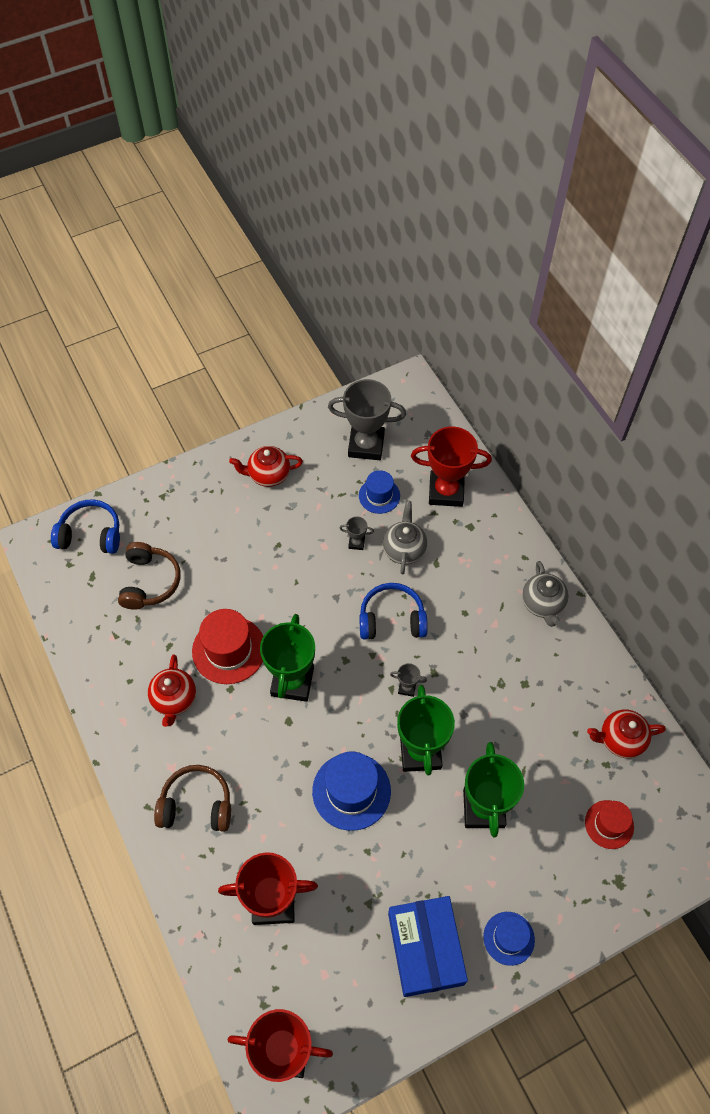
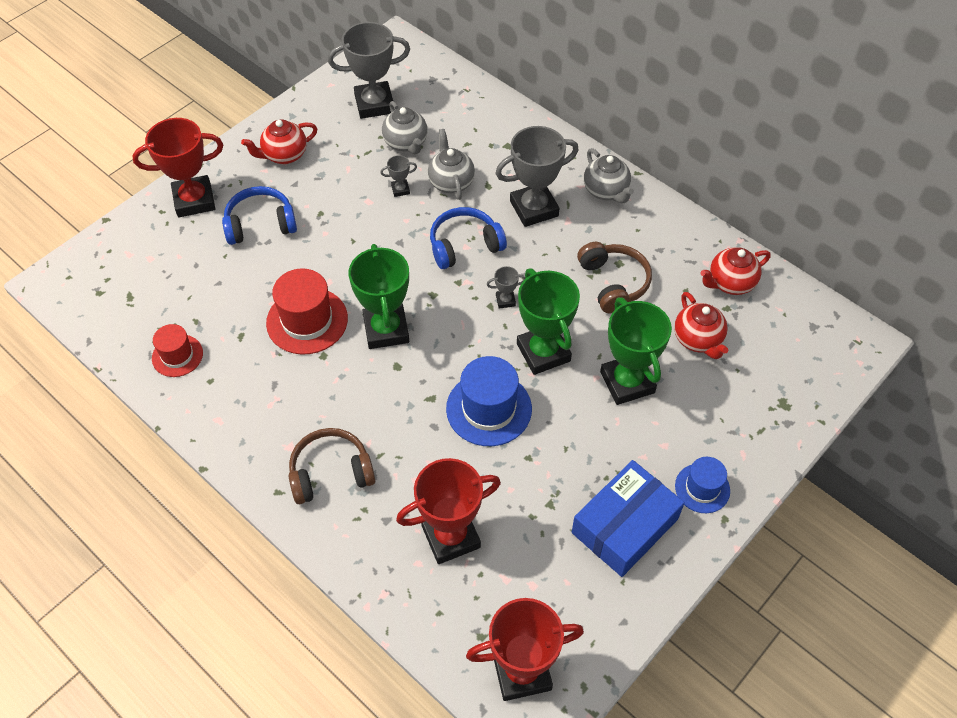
camera: 20 degrees left, 5 degrees down
blue headphones [51,500,120,554] -> blue headphones moved to [222,186,297,245]
brown headphones [118,542,180,610] -> brown headphones moved to [577,242,652,313]
red teapot [148,654,196,727] -> red teapot moved to [674,292,728,359]
blue hat [359,470,400,514] -> grey teapot [382,101,428,154]
blue box [388,896,468,997] -> blue box turned 75 degrees clockwise [572,460,685,577]
red trophy [411,426,492,507] -> red trophy moved to [132,118,223,217]
red hat [585,800,634,849] -> red hat moved to [152,324,203,377]
none -> grey trophy [495,126,579,227]

